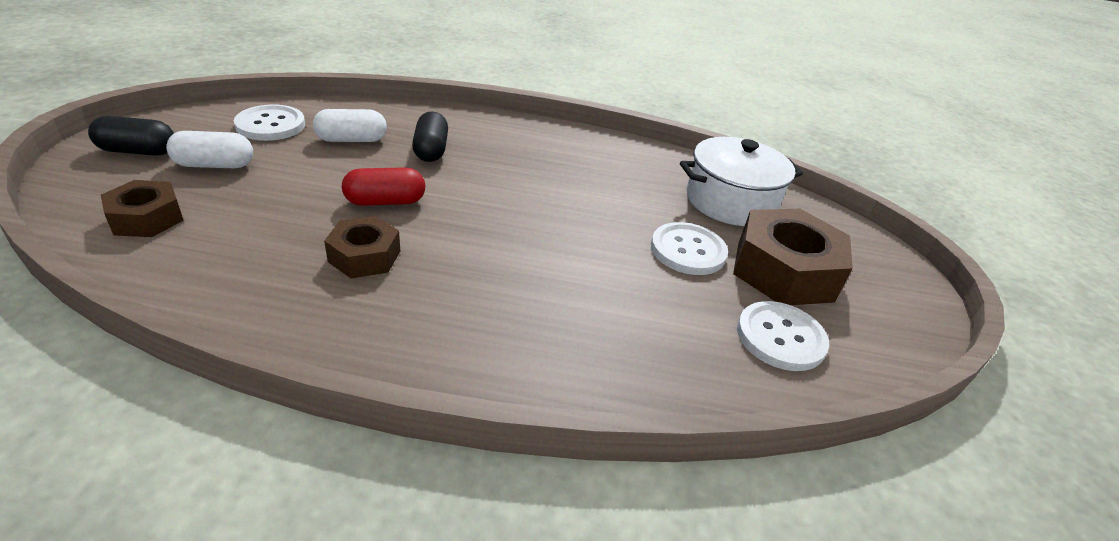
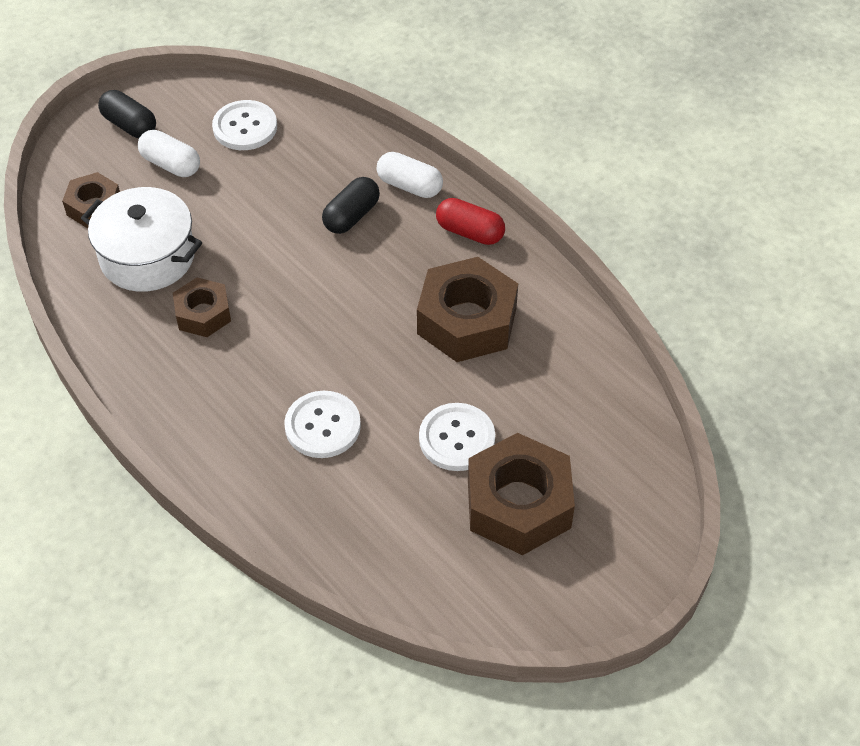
camera: 45 degrees right, 15 degrees up
white capsule [313,109,387,142] -> white capsule moved to [377,152,443,198]
red capsule [342,167,426,206] -> red capsule moved to [436,198,505,245]
white pot [680,137,803,226] -> white pot moved to [81,187,202,292]
white button [737,301,829,371] -> white button moved to [284,391,361,458]
none -> brown nut [417,257,518,362]

